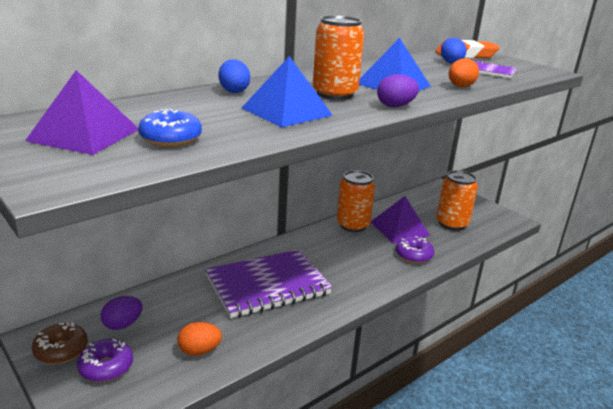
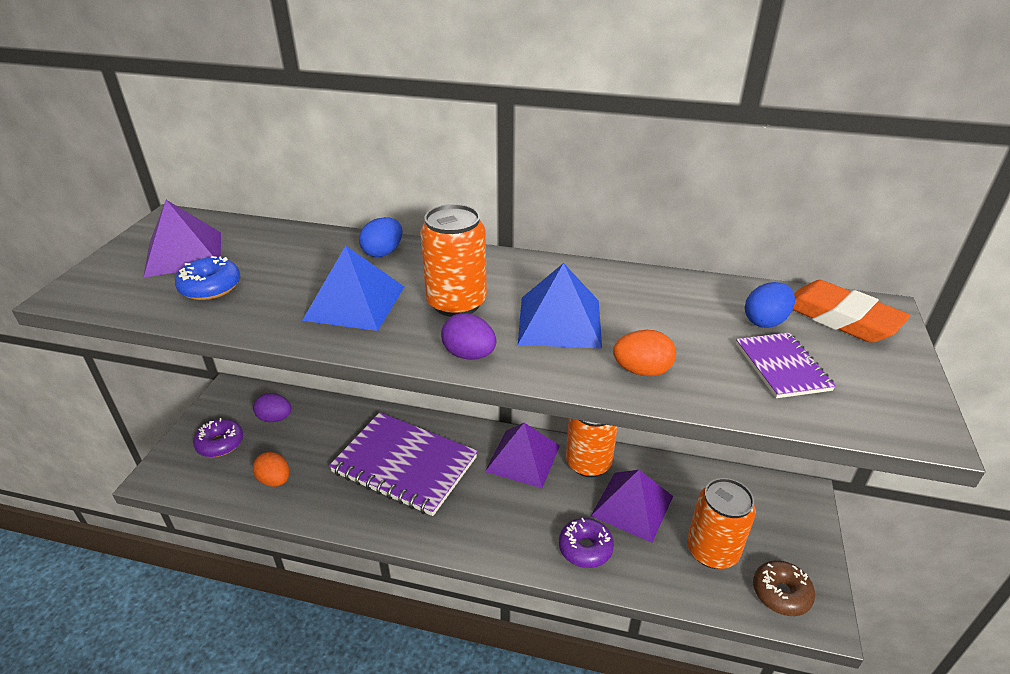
camera: 55 degrees right, 10 degrees up
brown donut [32,322,88,364] -> brown donut moved to [753,560,815,616]
none -> purple pyramid [485,423,560,488]

